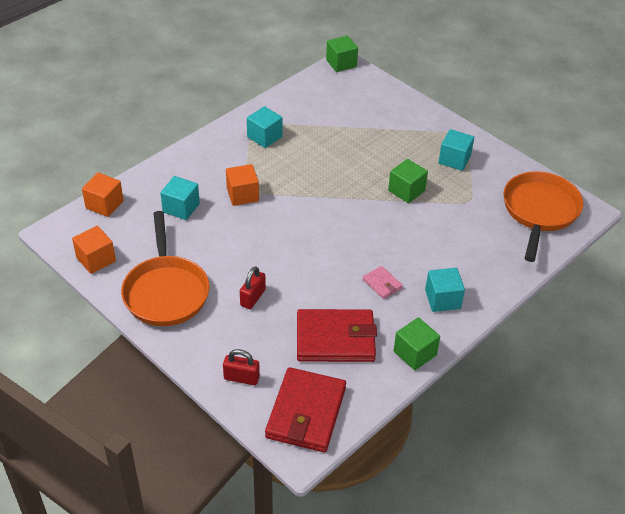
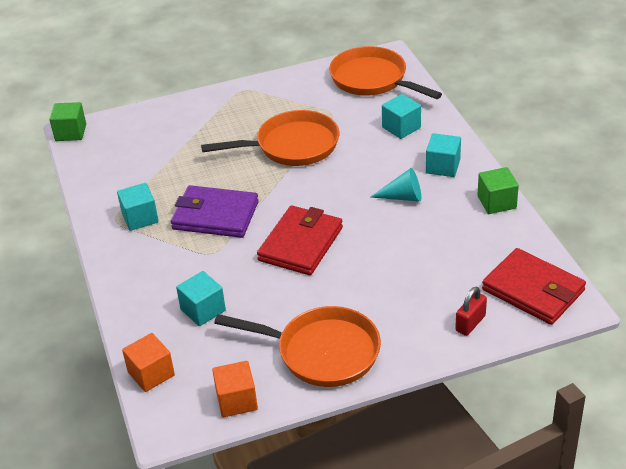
camera: 60 degrees left, 5 degrees down
orange cube [226,164,259,206] -> none
red padlock [240,266,266,309] -> none
red wallet [297,309,377,362] -> red wallet moved to [257,206,343,275]
pink wallet [363,266,403,299] -> turquoise cone [371,168,421,202]
green cube [388,159,428,203] -> orange pan [201,110,339,166]
turquoise cube [439,129,474,171] -> turquoise cube moved to [382,94,421,139]
none -> purple wallet [171,185,259,238]

